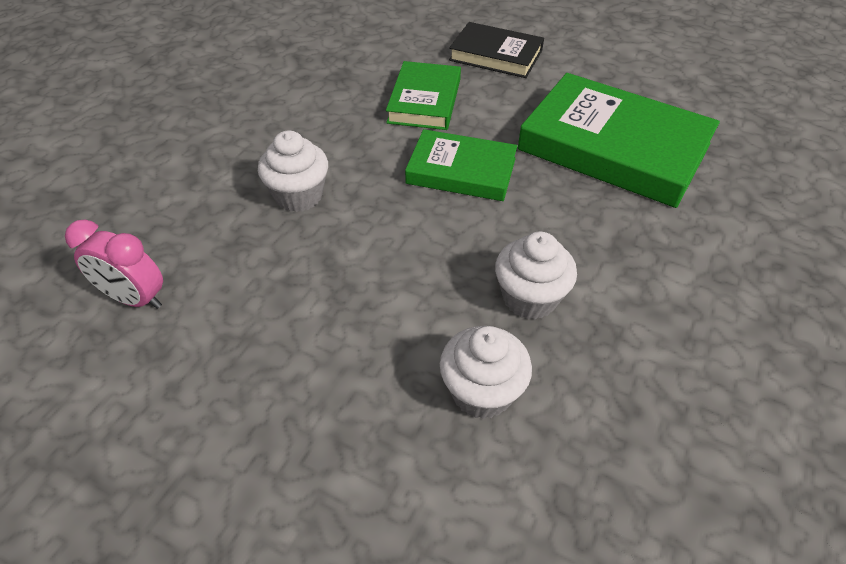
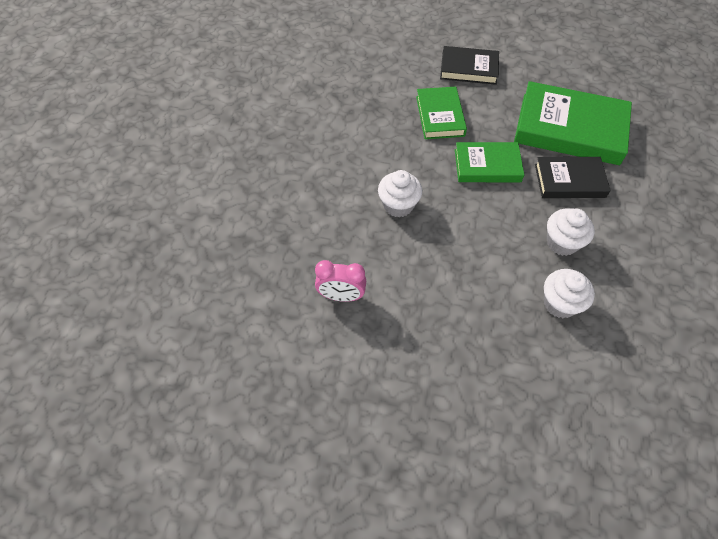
camera: 15 degrees left, 10 degrees up
none -> black book [535,157,611,198]

